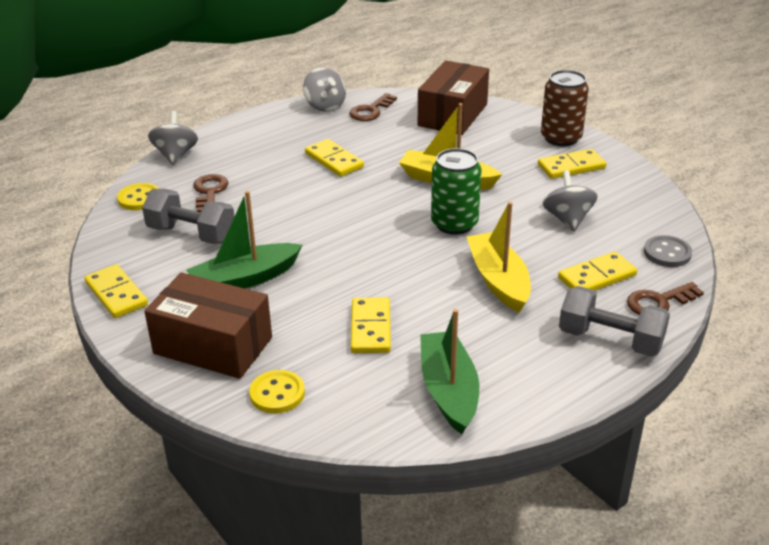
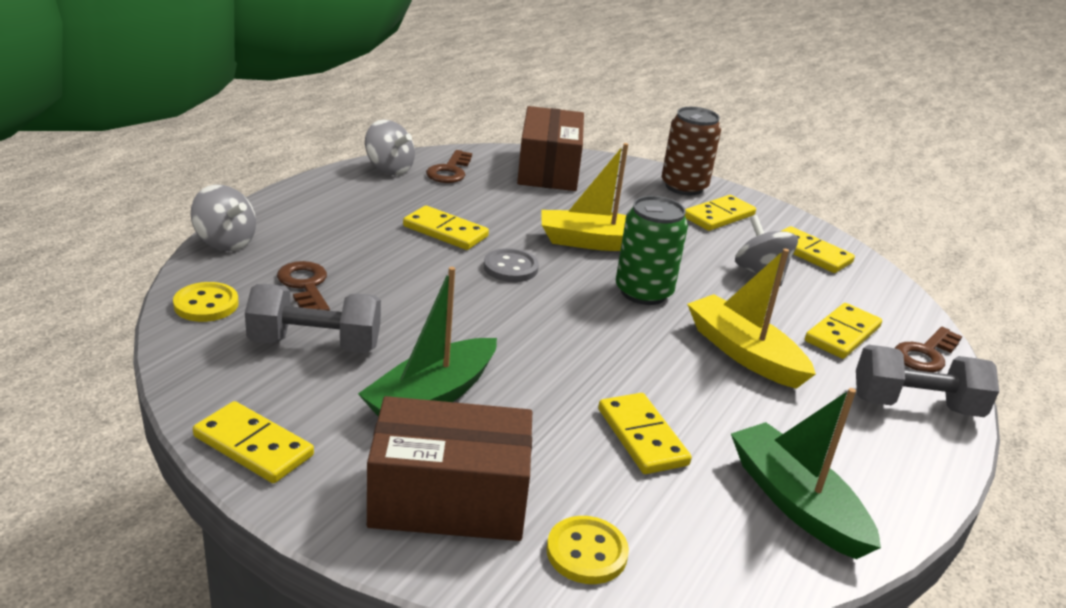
camera: 25 degrees left, 5 degrees down
grey spinning top [148,111,198,165] -> grey spinning top turned 150 degrees clockwise [191,184,256,251]
grey button [644,235,692,267] -> grey button moved to [484,248,539,282]
none -> yellow domino [782,226,855,273]

